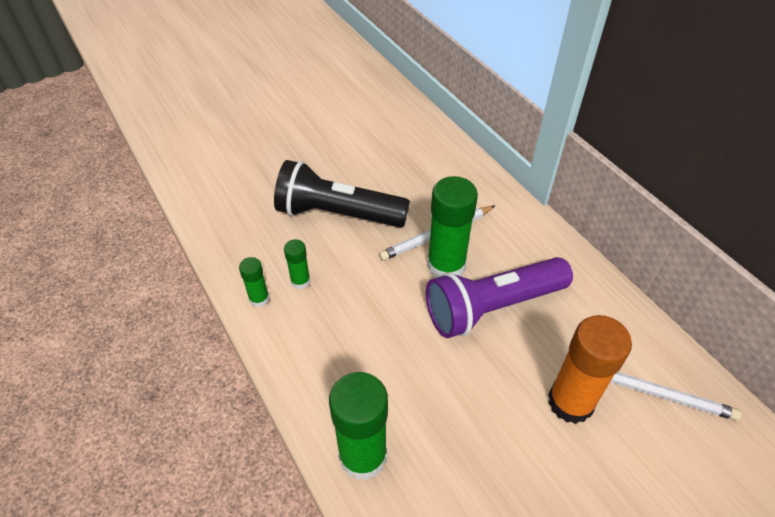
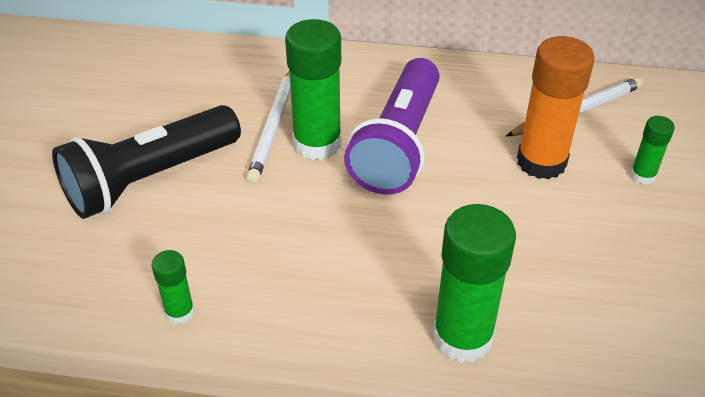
camera: 50 degrees left, 5 degrees down
green glue stick [284,239,310,289] -> green glue stick moved to [630,116,675,184]

